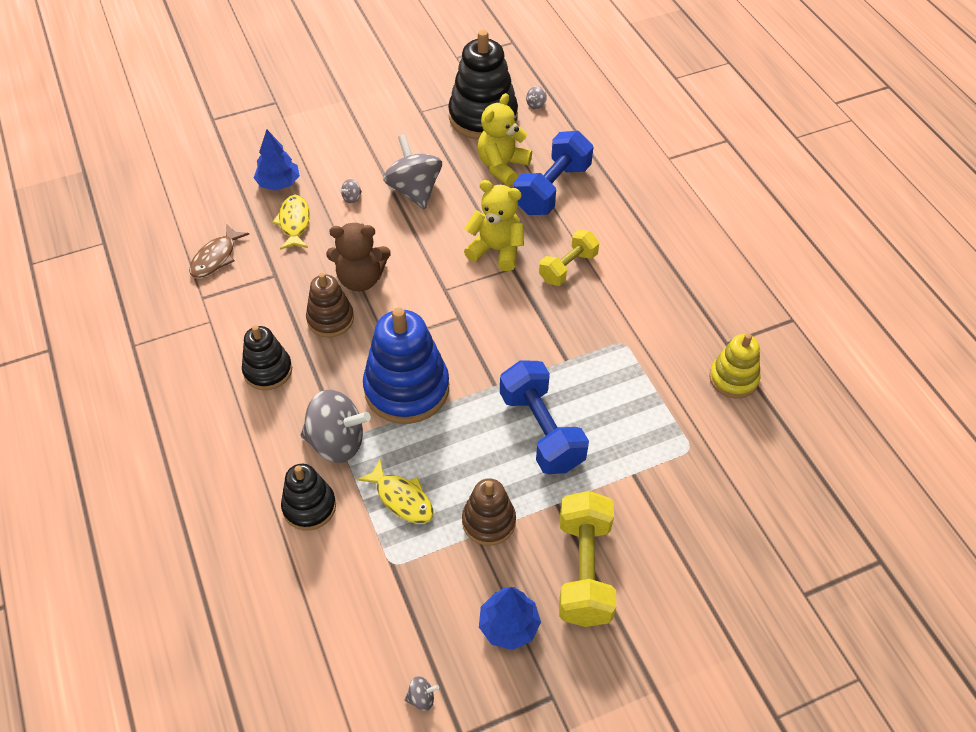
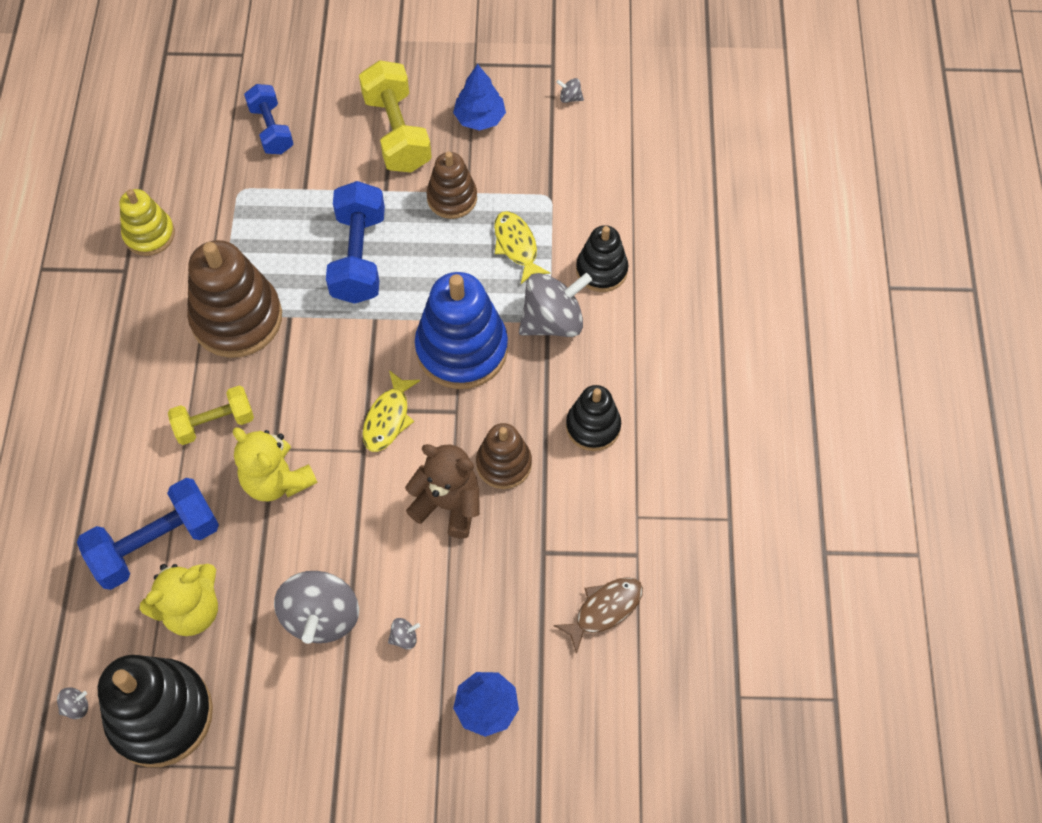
camera: 155 degrees left, 10 degrees up
yellow fish [272,195,310,250] -> yellow fish moved to [363,370,420,452]
grey spinning top [301,390,371,463] -> grey spinning top turned 120 degrees clockwise [519,273,592,337]
yellow dumbbell [559,491,616,627] -> yellow dumbbell turned 45 degrees counterclockwise [359,60,432,172]
none -> brown stacking toy [187,240,282,358]
none -> blue dumbbell [244,84,293,154]

